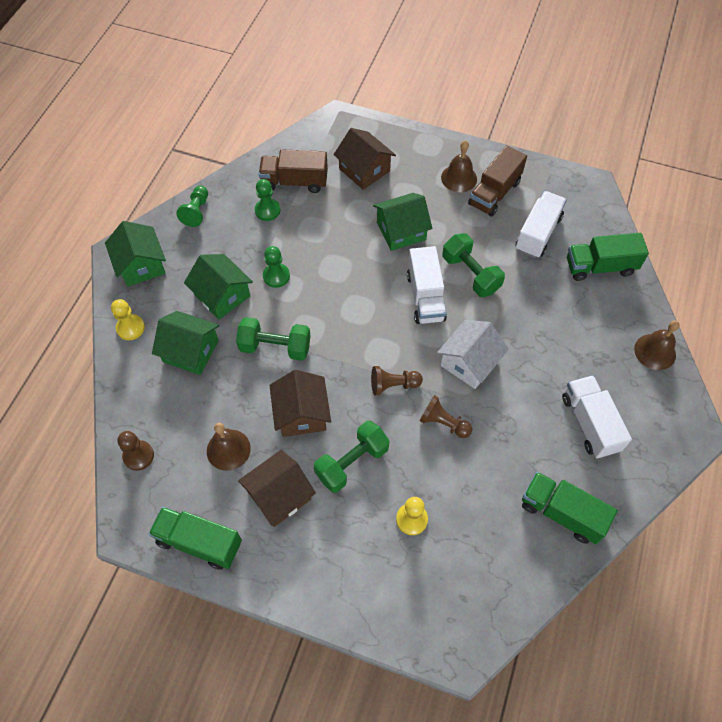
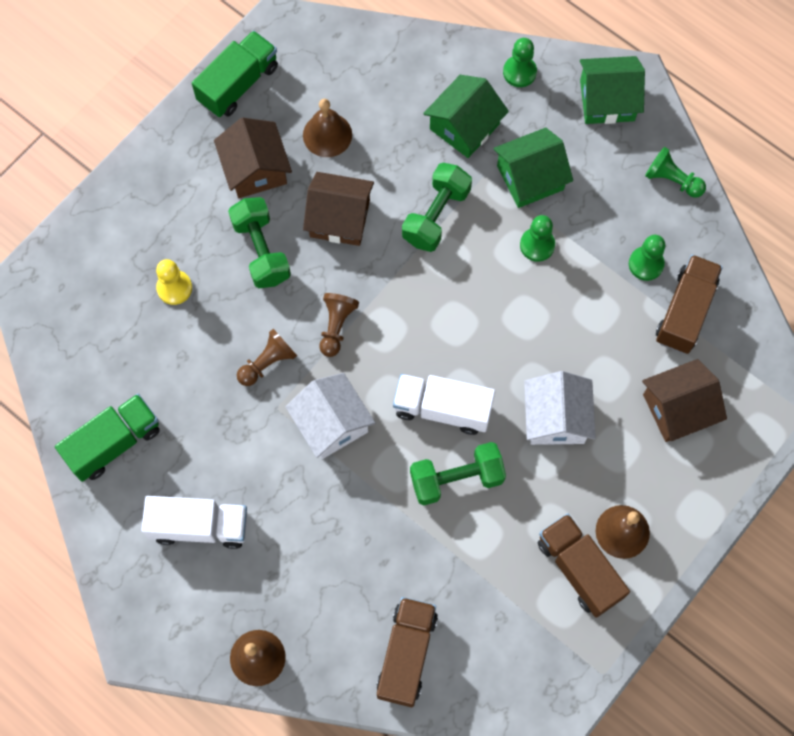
camera: 110 degrees right, 10 degrees up
yellow pawn [111,299,145,340] -> green pawn [503,38,537,87]
brown pawn [117,431,154,471] -> none
green house [373,193,432,251] -> white house [524,371,596,445]
white truck [516,191,567,258] -> none
green truck [567,233,649,281] -> brown truck [377,597,438,707]

